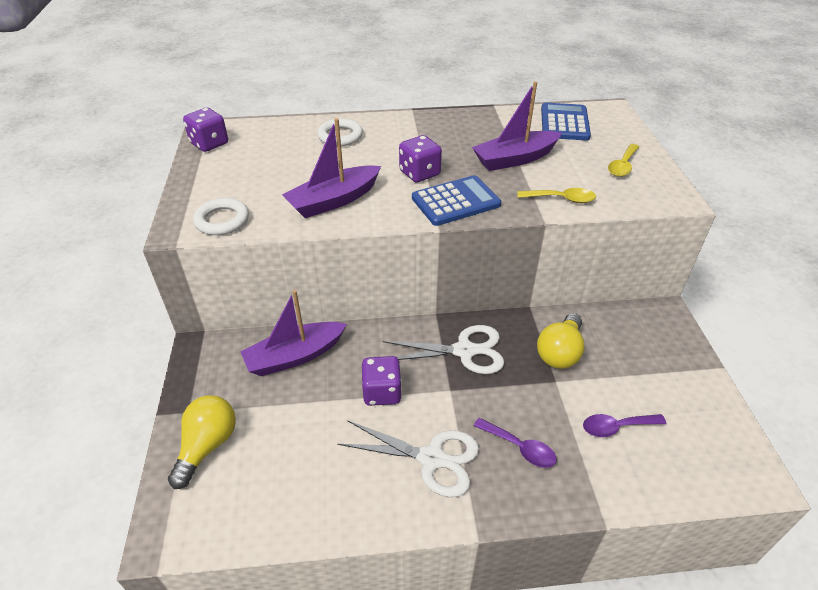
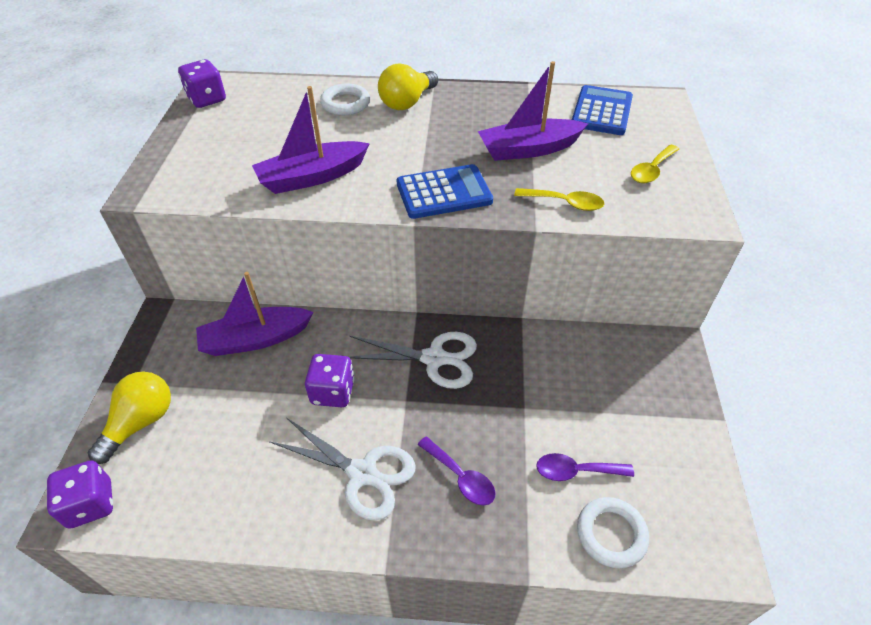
camera: 10 degrees right, 5 degrees up
white ring [193,198,249,235] -> white ring moved to [577,497,649,568]
purple dice [399,135,442,182] -> purple dice moved to [47,460,113,529]
yellow light bulb [537,313,584,369] -> yellow light bulb moved to [378,63,438,110]

